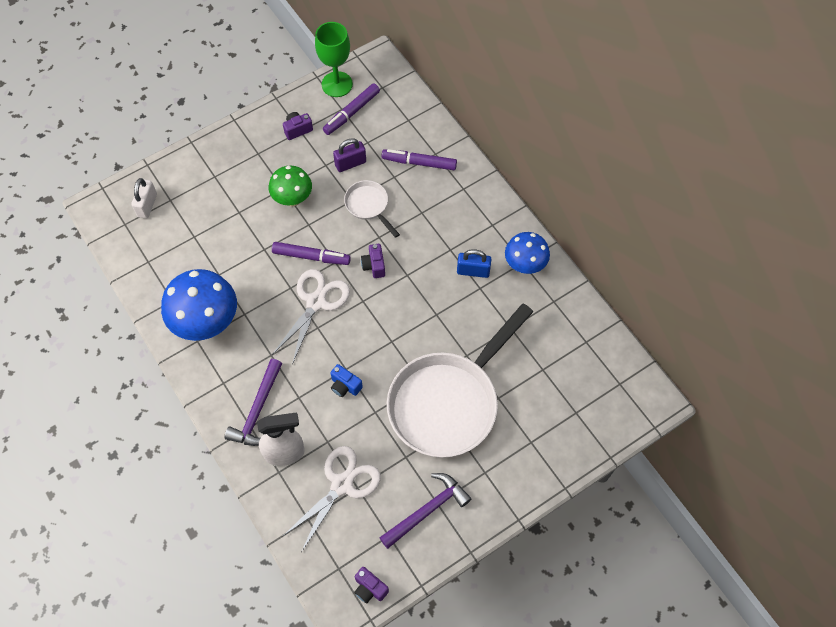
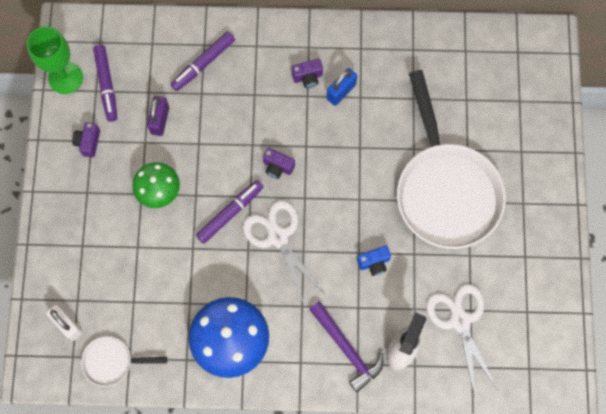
camera: 55 degrees left, 10 degrees up
white pan [344,180,400,238] -> white pan moved to [81,336,167,387]
purple camera [354,567,389,603] -> purple camera moved to [292,59,323,88]
purple hammer [379,473,471,549] -> none
blue mushroom [505,232,550,274] -> none

